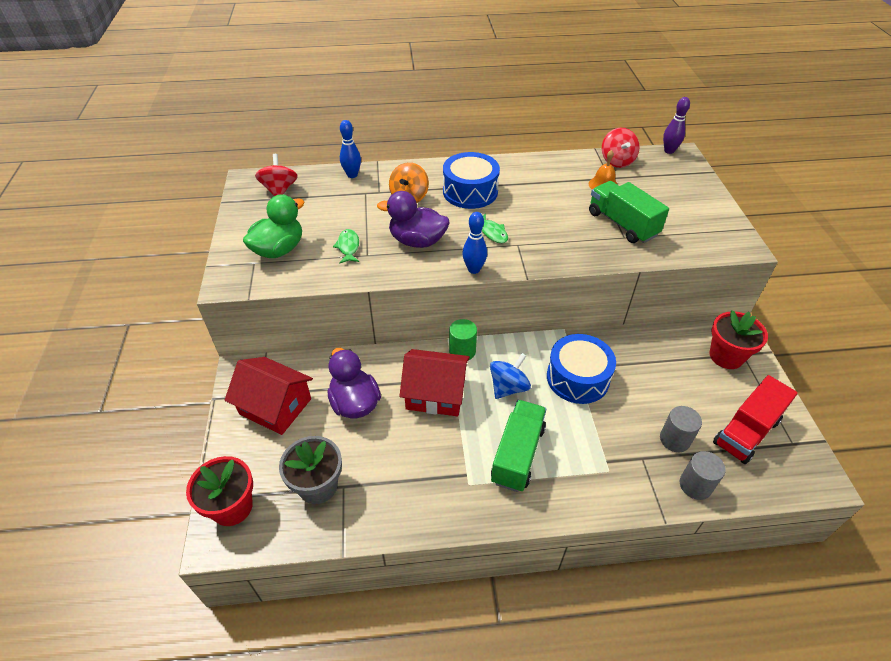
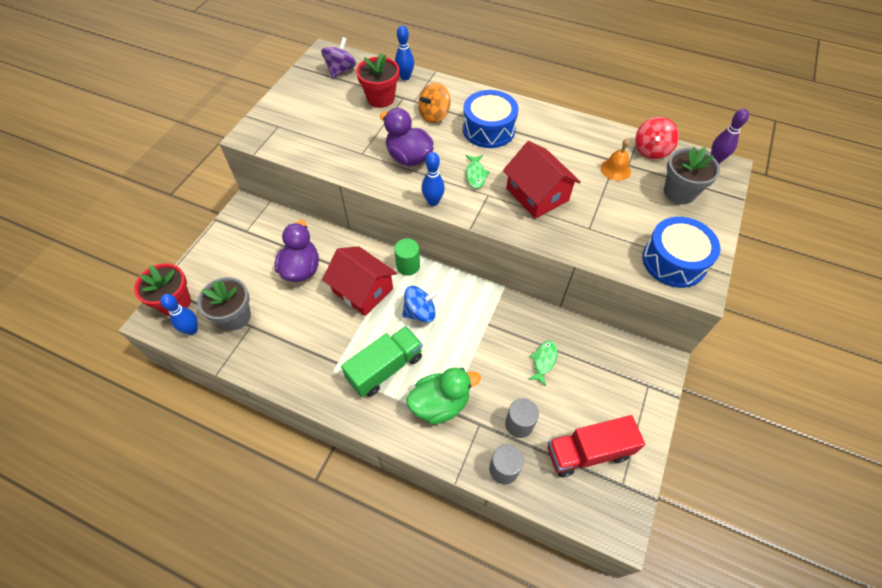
camera: 30 degrees right, 10 degrees up
red house [224,357,313,435] -> red house moved to [503,141,581,219]
green duck [243,194,304,258] -> green duck moved to [406,367,481,424]
red spinning top [255,154,298,196] -> purple spinning top [321,37,356,79]
green fish [333,229,359,264] -> green fish moved to [528,340,557,386]
blue drum [547,334,616,404] -> blue drum moved to [642,217,721,288]
green truck [589,181,669,243] -> none
red flower pot [709,310,768,369] -> red flower pot moved to [356,53,399,108]
none -> blue bowling pin [160,294,198,335]
none -> grey flower pot [664,147,720,204]

